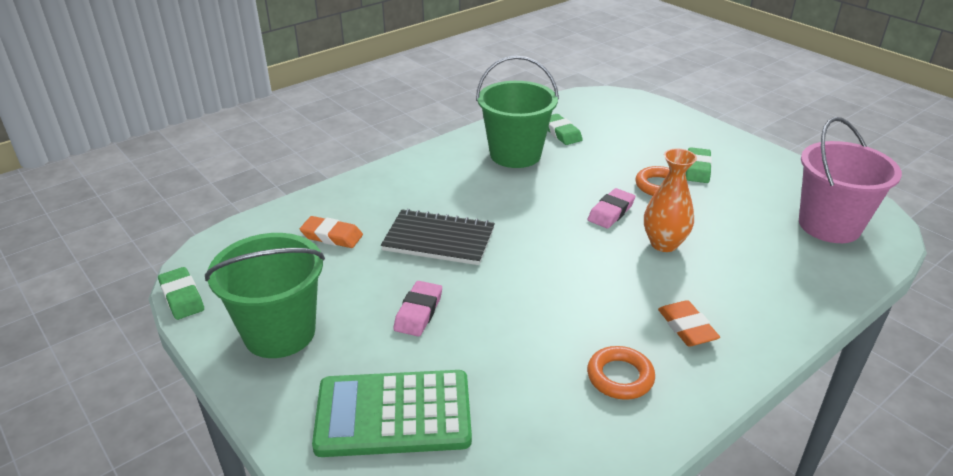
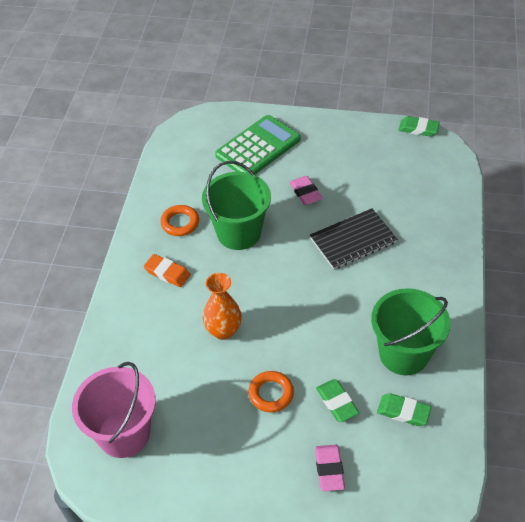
camera: 140 degrees right, 15 degrees up
green bucket [205,233,325,358] -> green bucket moved to [202,161,271,250]
orange eraser [300,216,363,248] -> none
pink eraser [588,188,635,228] -> pink eraser moved to [315,445,345,491]
green eraser [686,147,712,183] -> green eraser moved to [316,379,359,422]

